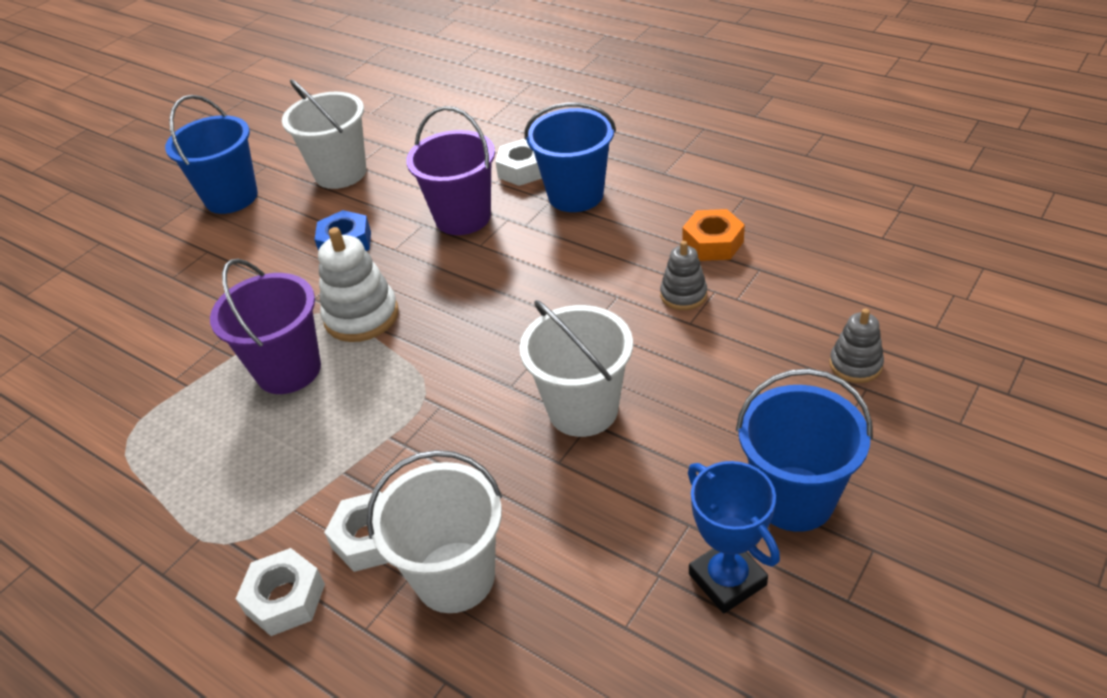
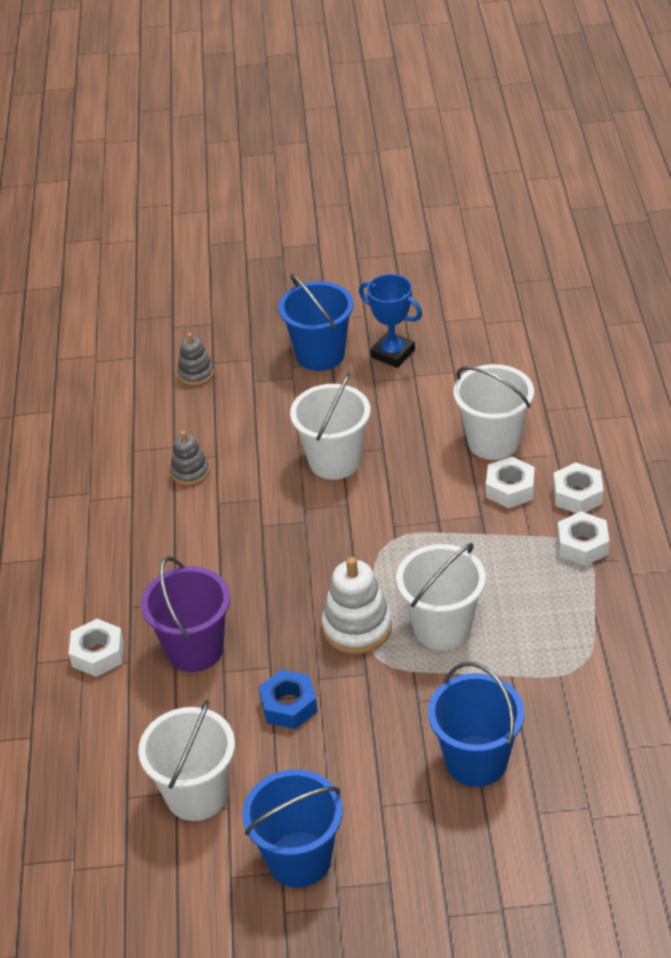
camera: 130 degrees left, 0 degrees up
purple bucket [210,259,321,394] -> white bucket [396,543,486,650]
blue bucket [525,103,616,212] -> blue bucket moved to [428,662,525,787]
orange nut [683,209,745,261] -> none
blue trophy [688,461,780,613] -> blue trophy turned 75 degrees counterclockwise [359,274,422,368]
none -> white nut [557,511,609,566]

